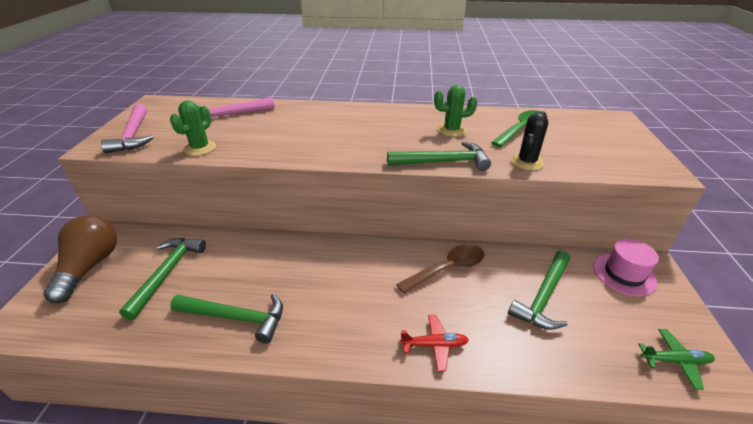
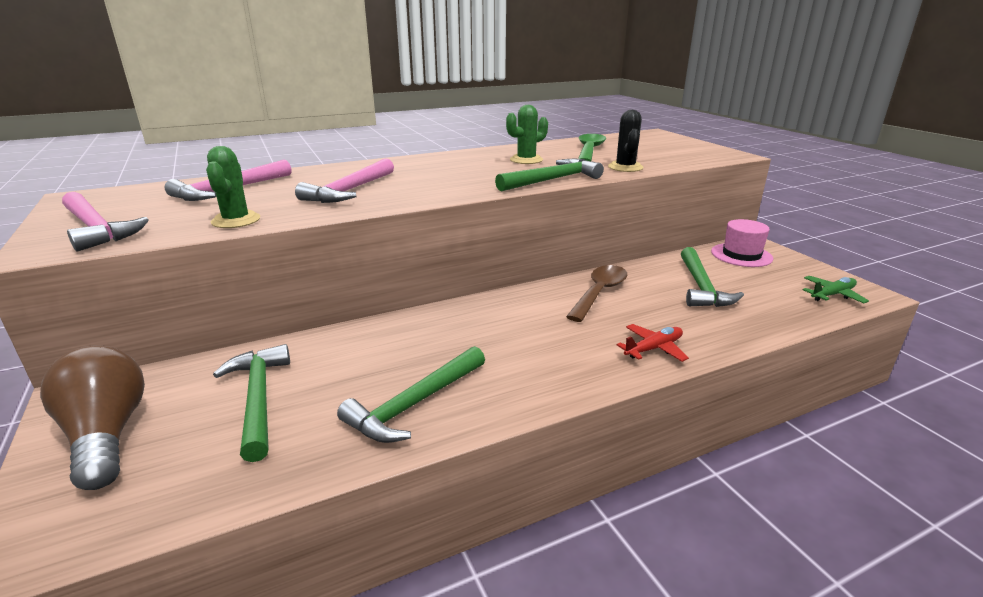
camera: 30 degrees left, 10 degrees down
green hammer [170,293,283,344] -> green hammer turned 150 degrees clockwise [337,346,485,443]
none -> pink hammer [295,159,394,203]

